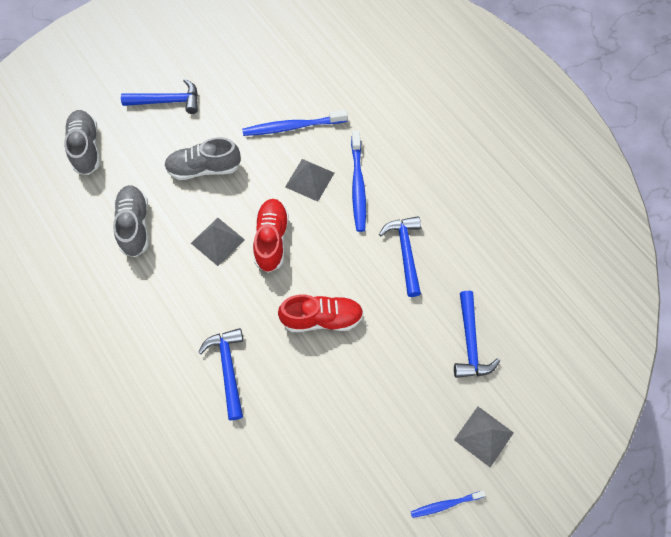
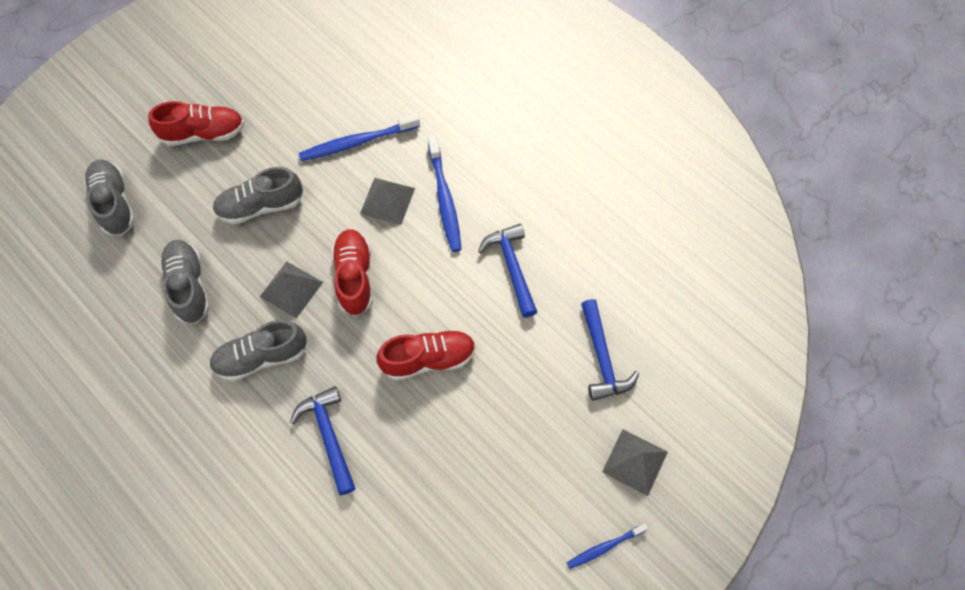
camera: 10 degrees left, 0 degrees up
blue hammer [121,79,198,114] -> red shoe [148,101,244,146]
none -> grey shoe [209,320,307,382]

